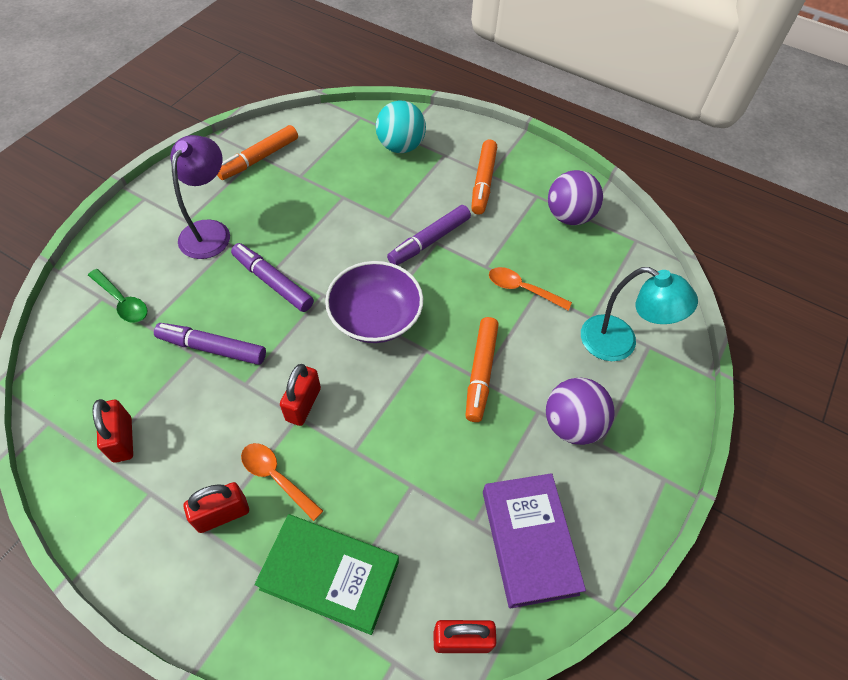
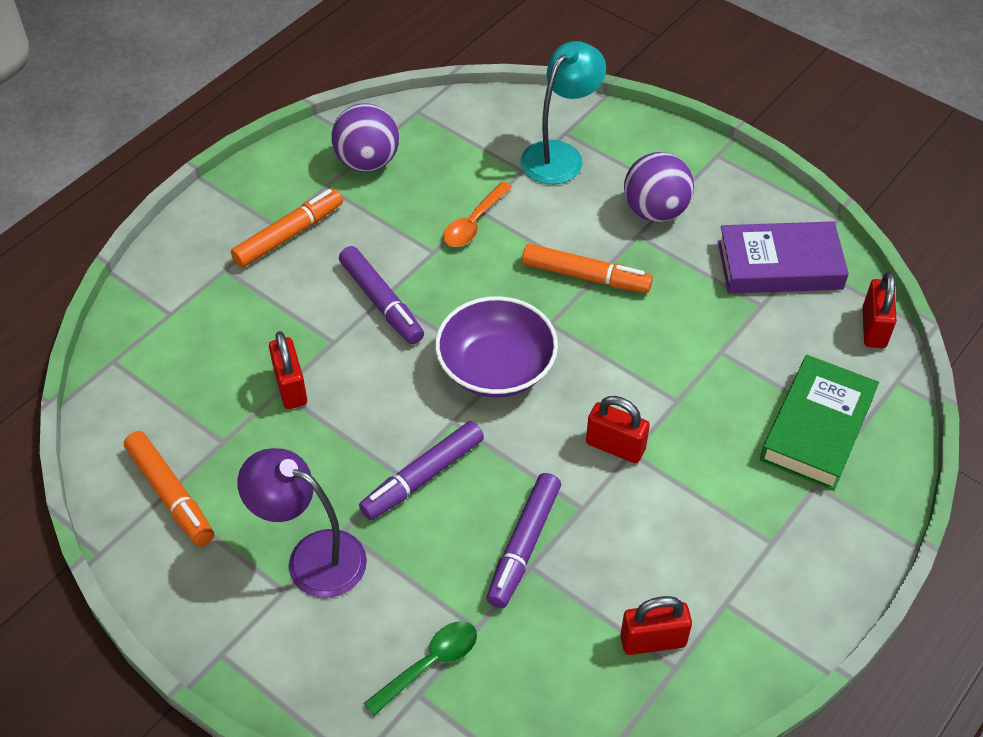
camera: 80 degrees left, 5 degrees down
red padlock [184,482,249,533] -> red padlock moved to [269,331,307,409]
orange spoon [241,443,323,521] -> none
turquoise ball [376,100,426,153] -> none
orange marker [471,140,497,215] -> orange marker turned 60 degrees counterclockwise [231,189,343,268]

